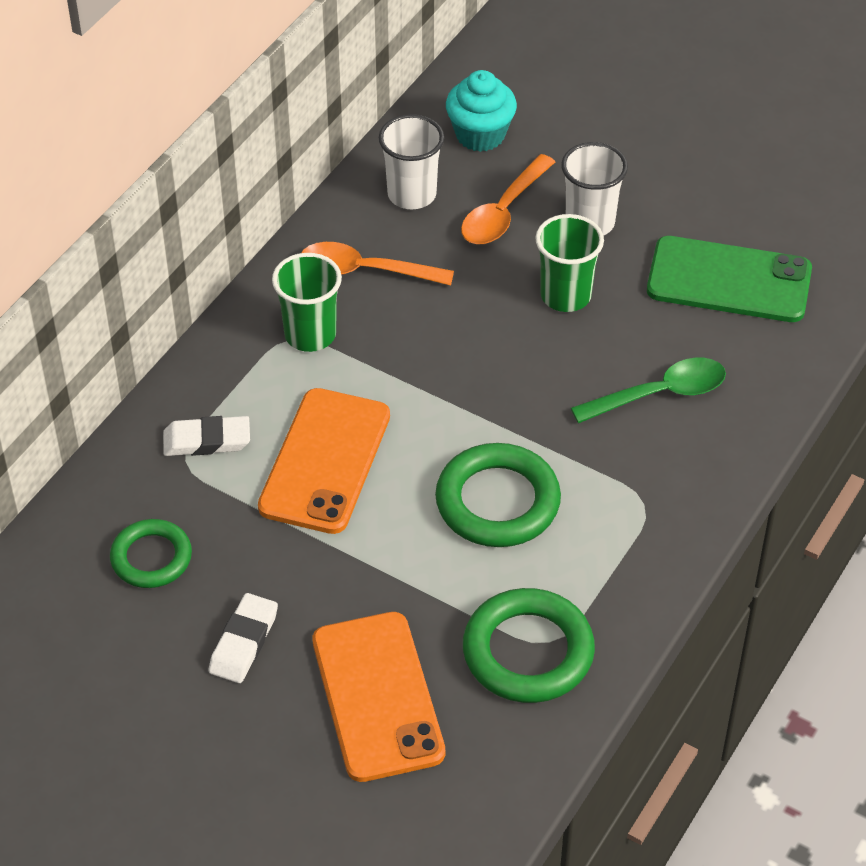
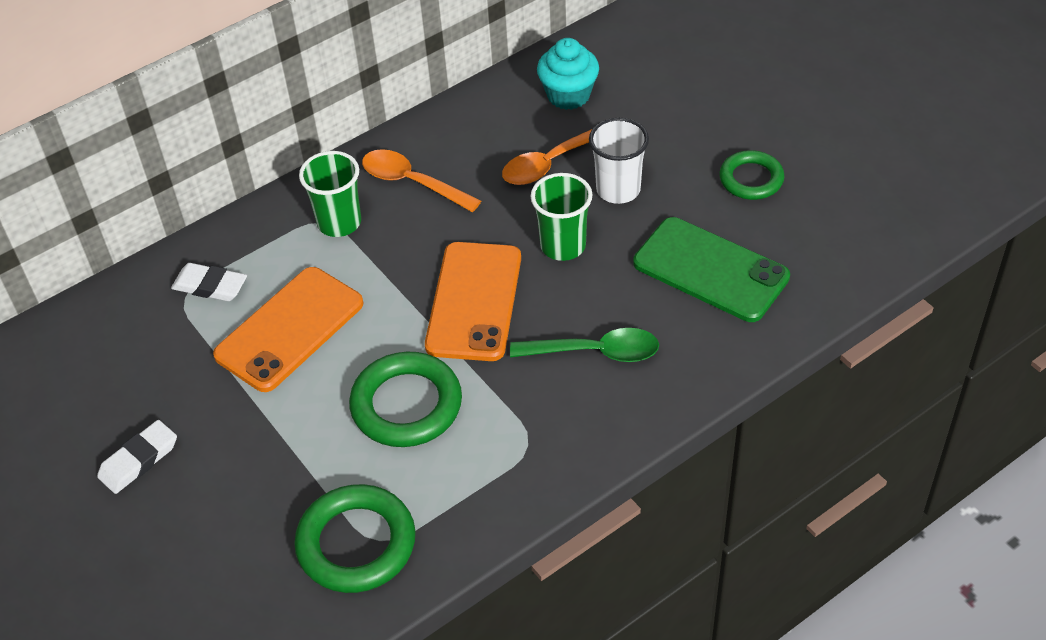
camera: 25 degrees right, 0 degrees up
green ring [110,519,192,588] -> green ring moved to [719,150,784,200]
orange phone [313,612,445,782] -> orange phone moved to [425,242,521,361]
white cup [379,114,444,209] -> none

